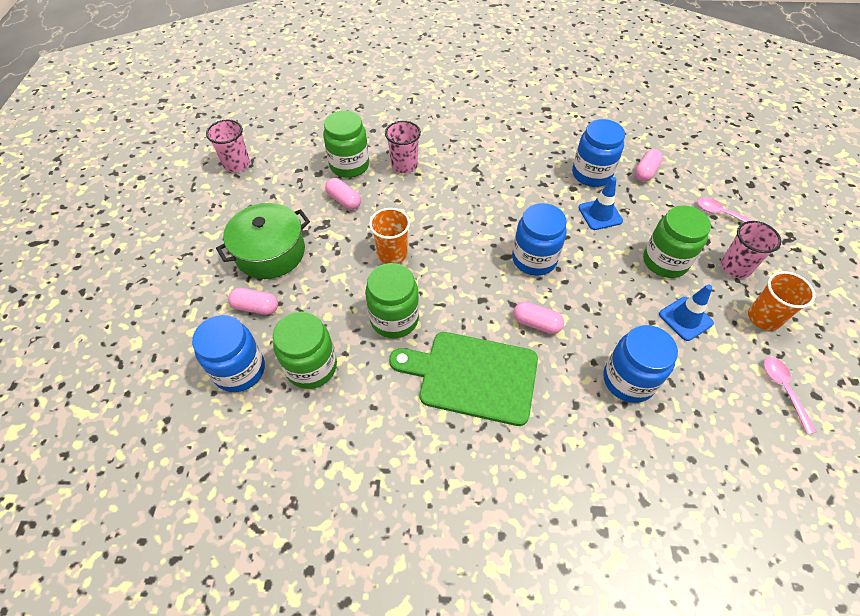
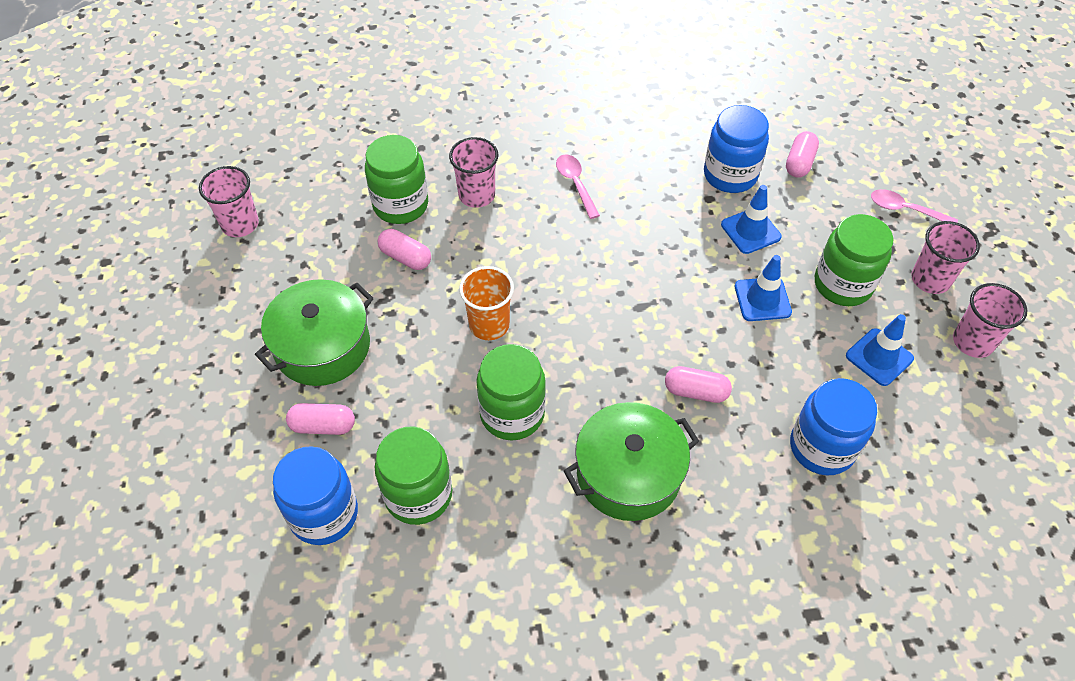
camera: 10 degrees left, 0 degrees up
green cutting board [389,332,538,426] -> green pot [564,402,699,521]
blue jar [512,203,567,276] -> none
orange cup [748,271,815,331] -> pink cup [953,283,1027,358]
pink spoon [764,357,817,434] -> pink spoon moved to [556,154,600,219]
none -> blue traffic cone [735,255,792,321]

